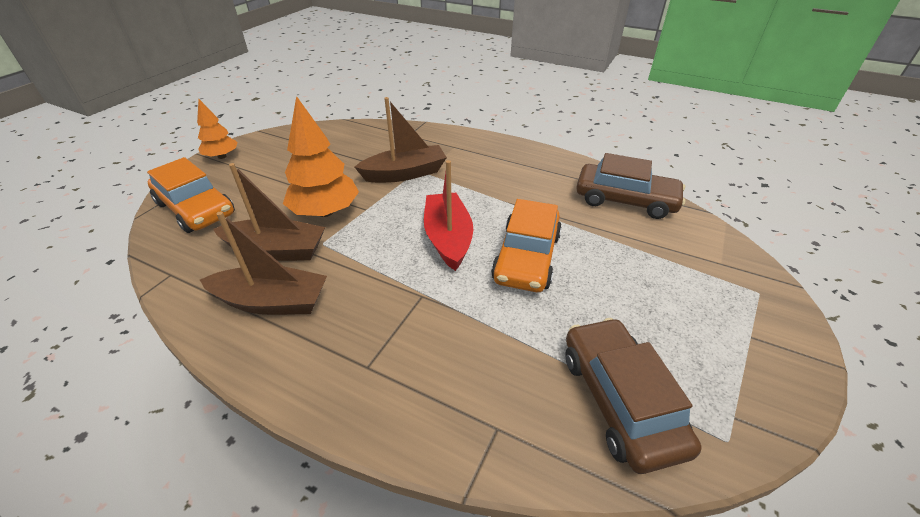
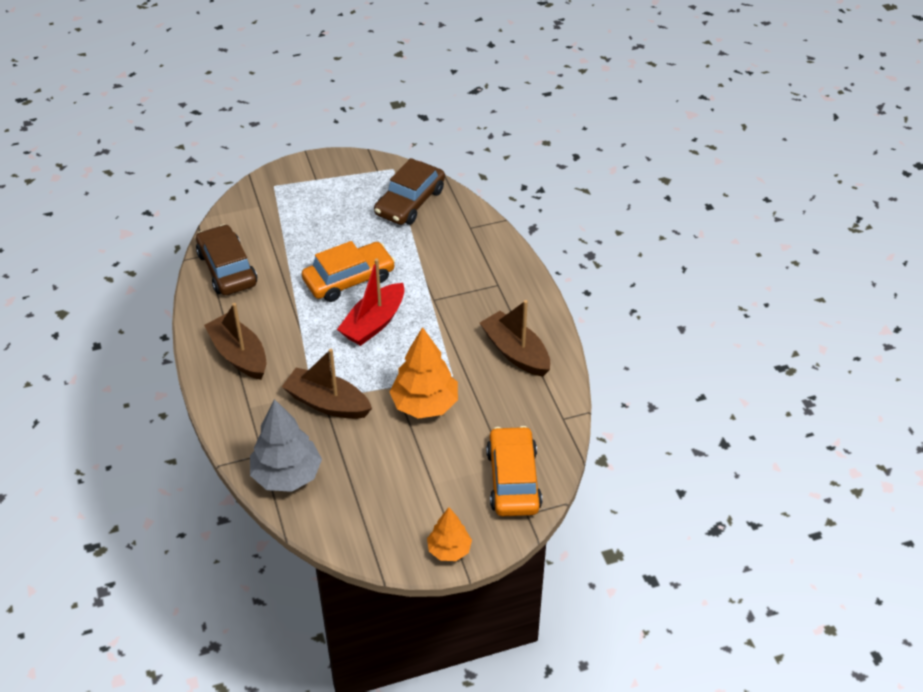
camera: 135 degrees left, 5 degrees up
brown boat [213,163,325,261] -> brown boat moved to [204,303,267,380]
none -> grey tree [250,399,322,492]

